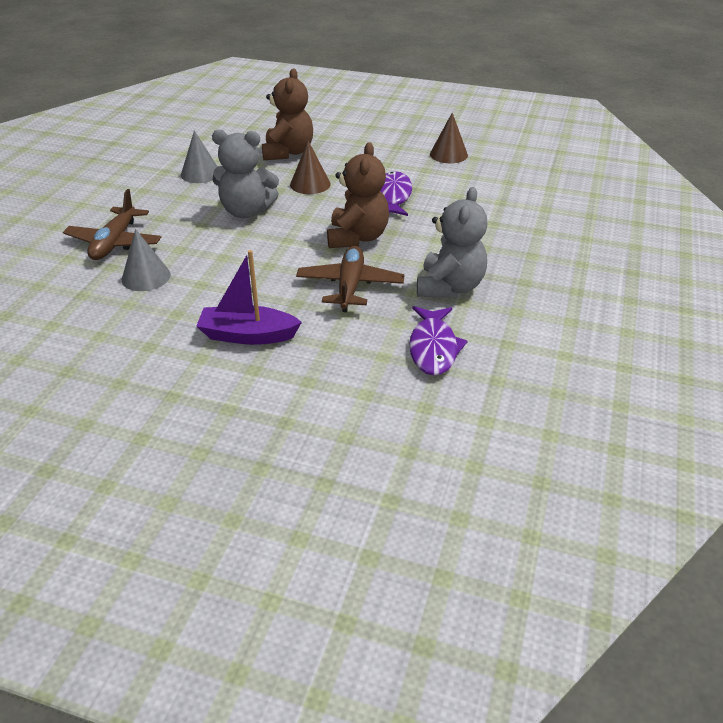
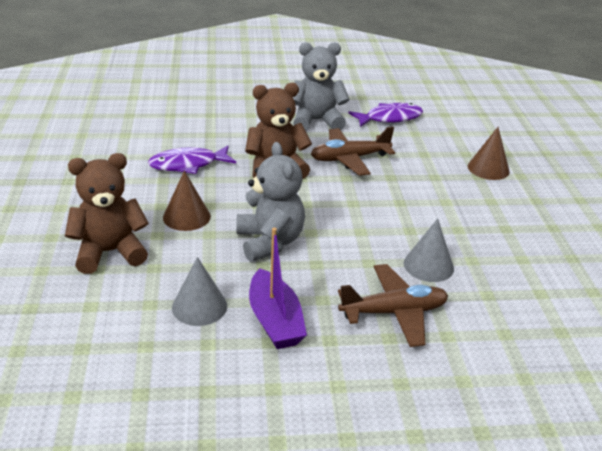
camera: 115 degrees left, 5 degrees down
purple boat [196,250,302,345] -> purple boat moved to [249,228,307,349]
brown cone [430,113,468,163] -> brown cone moved to [468,127,510,180]

